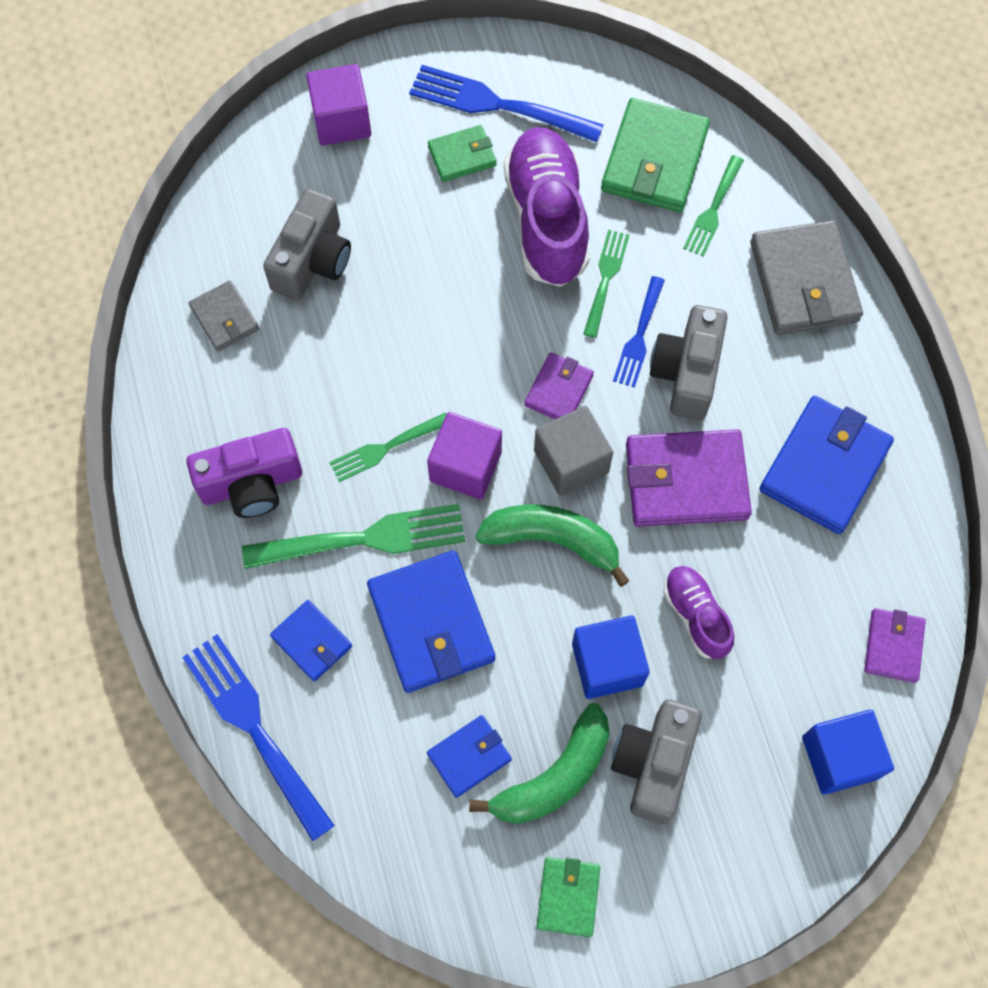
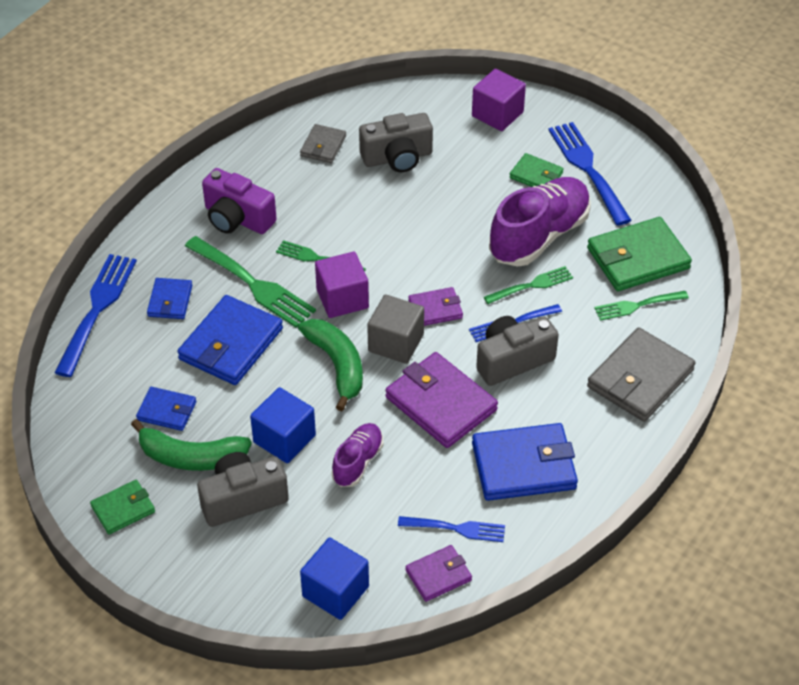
camera: 50 degrees right, 20 degrees down
none -> blue fork [398,516,505,542]

